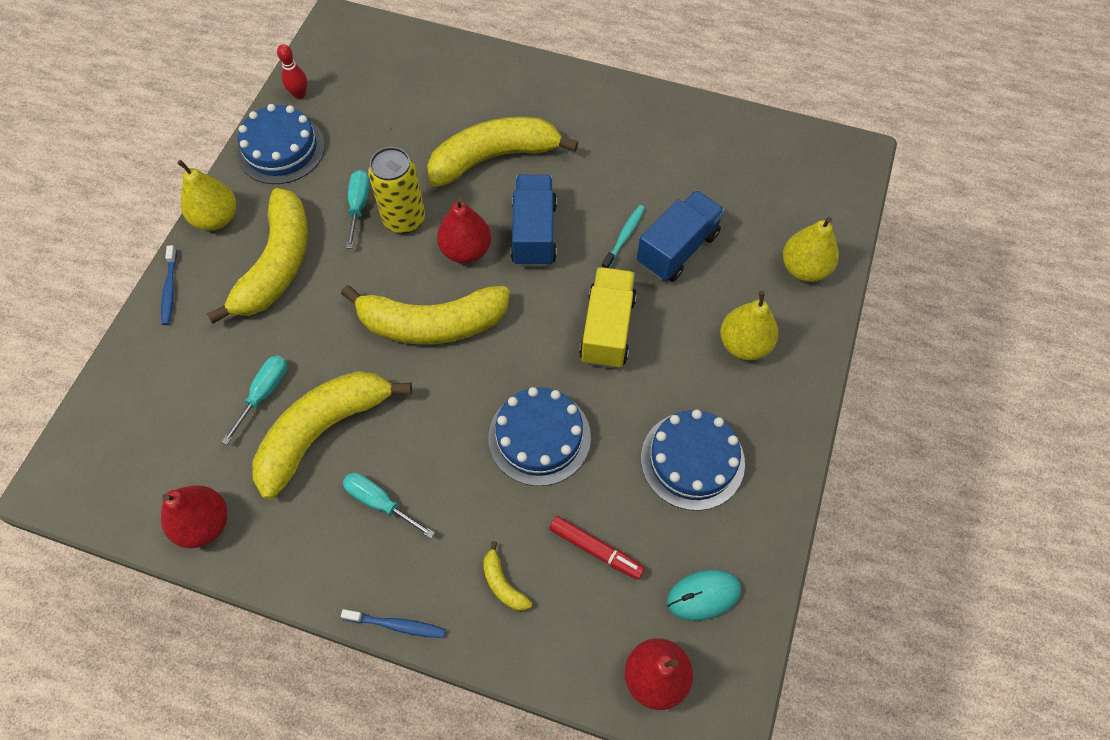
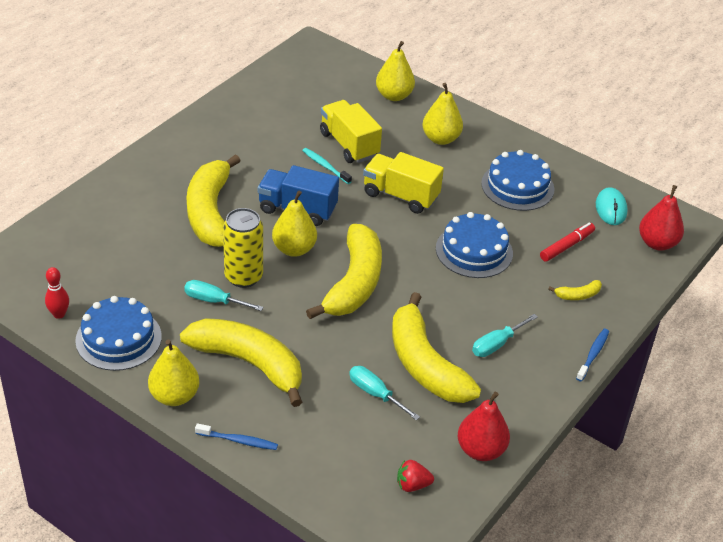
camera: 75 degrees left, 20 degrees down
red pear [437,197,491,263] -> yellow pear [272,191,317,257]
blue truck [637,190,725,282] -> yellow truck [320,100,382,163]
none -> red strawberry [397,460,434,492]

